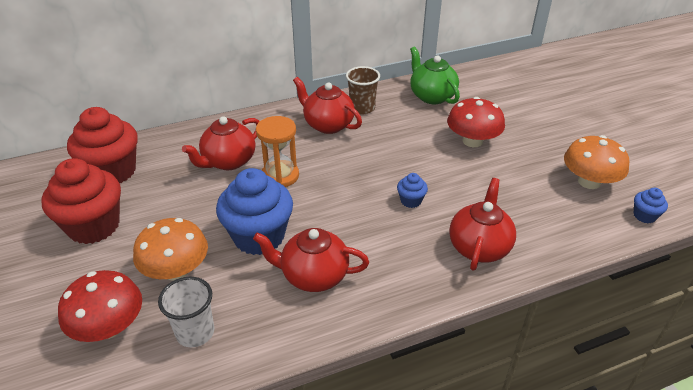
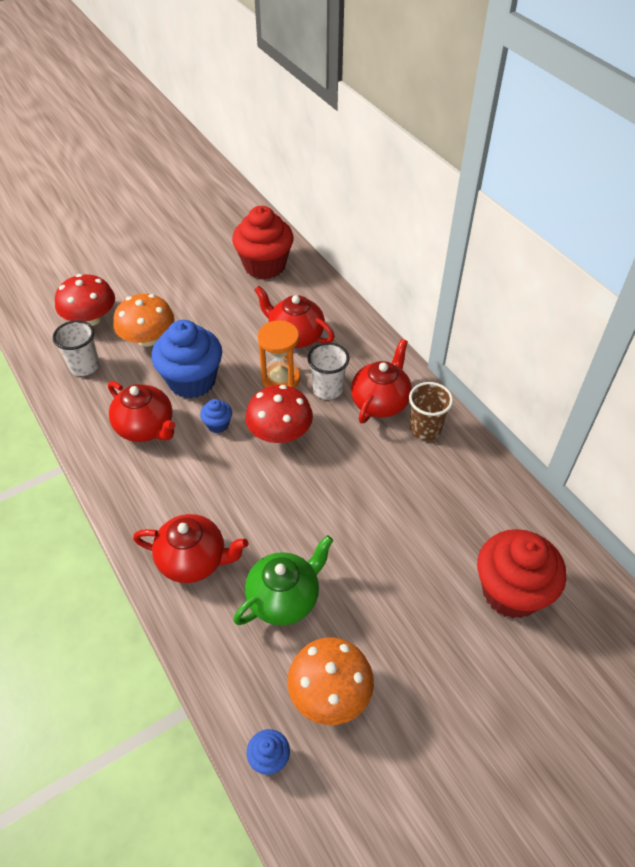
camera: 80 degrees right, 10 degrees up
red cupcake [42,158,121,244] -> red cupcake moved to [477,529,566,619]
red teapot [253,228,369,292] -> red teapot turned 135 degrees clockwise [108,381,176,442]
blue cupcake [397,173,428,208] -> blue cupcake moved to [200,399,232,433]
green teapot [410,47,460,104] -> green teapot moved to [233,535,334,626]
red mushroom [447,97,505,147] -> red mushroom moved to [245,385,313,443]
none -> white cup [307,343,350,399]

